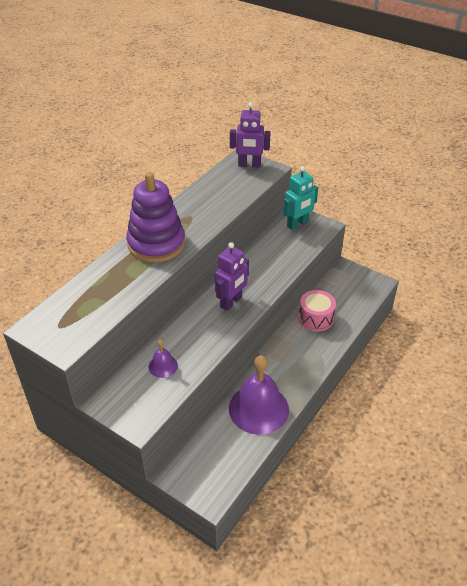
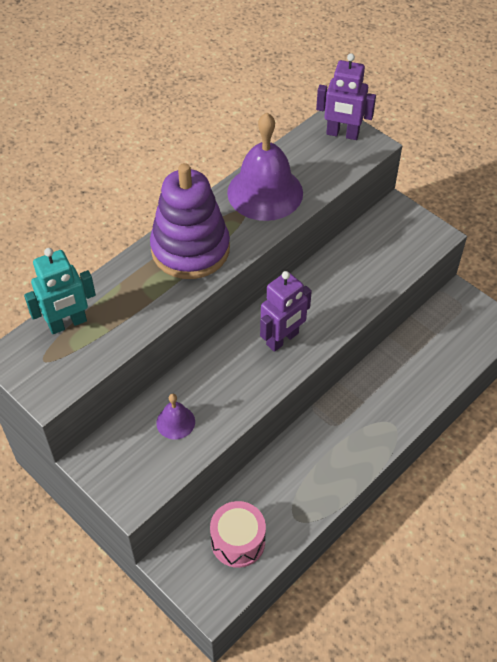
camera: 10 degrees right, 10 degrees up
purple bell [229,355,289,435] -> purple bell moved to [227,113,303,221]
turquoise robot [284,166,318,230] -> turquoise robot moved to [24,248,96,334]
pink drum [299,290,336,332] -> pink drum moved to [210,501,266,568]

